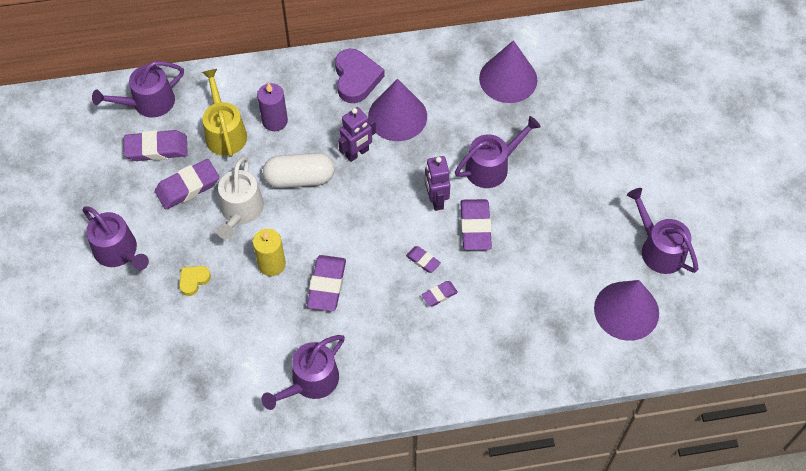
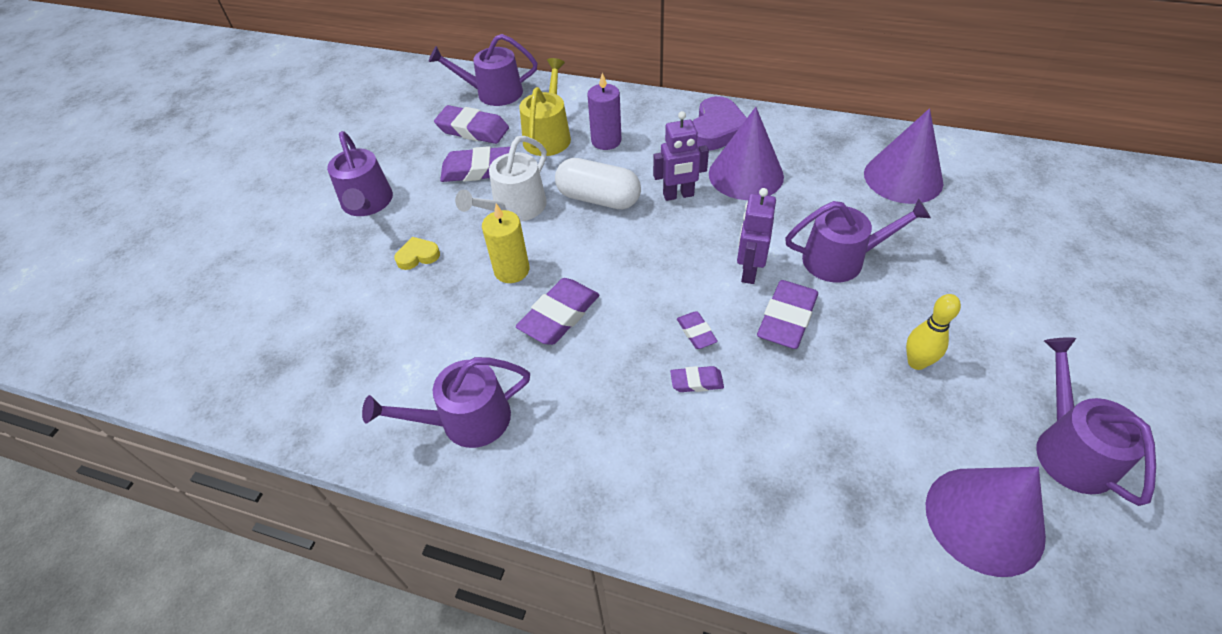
camera: 30 degrees right, 10 degrees down
none -> yellow bowling pin [906,294,961,370]

